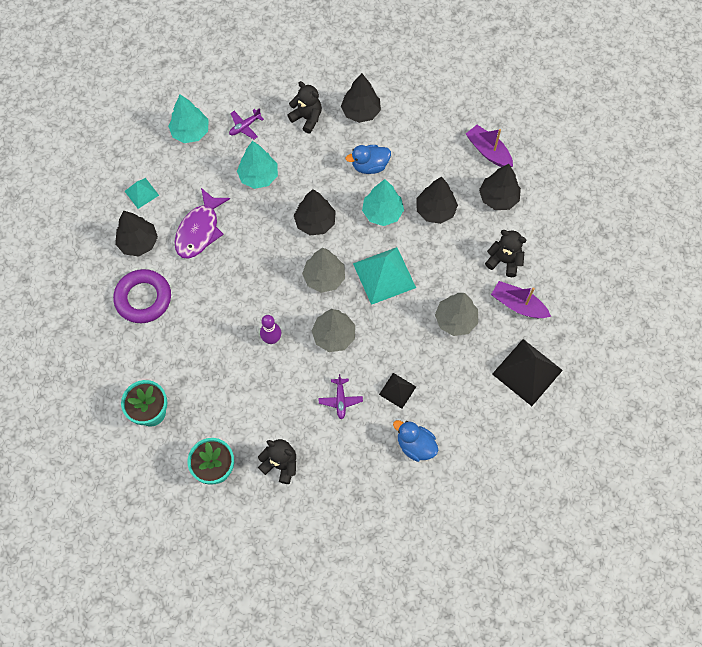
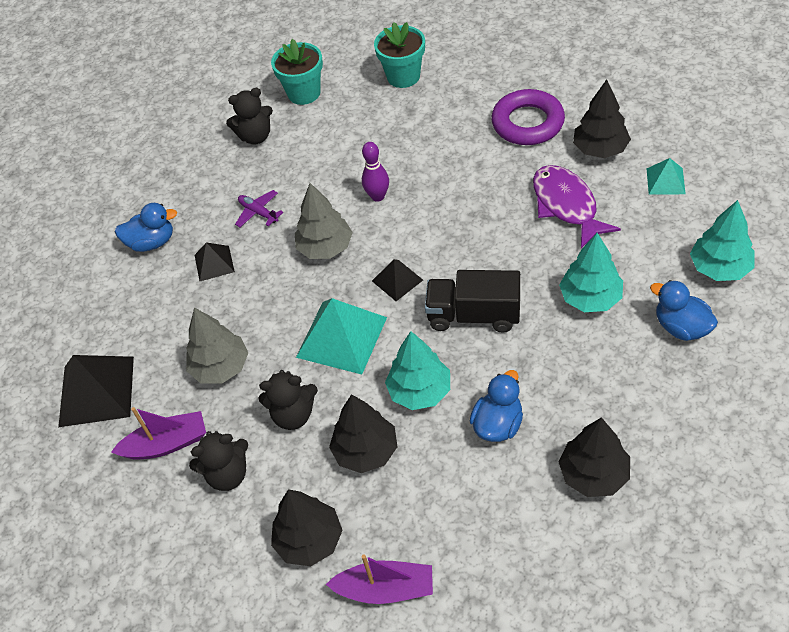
camera: 140 degrees right, 15 degrees down
purple plane [229,108,264,139] -> blue duck [650,280,718,341]
black teddy bear [288,81,322,134] -> black teddy bear moved to [259,370,318,430]
black tree [294,189,336,235] -> black truck [425,270,520,333]
grey tree [302,248,345,293] -> black pyramid [372,259,423,301]

